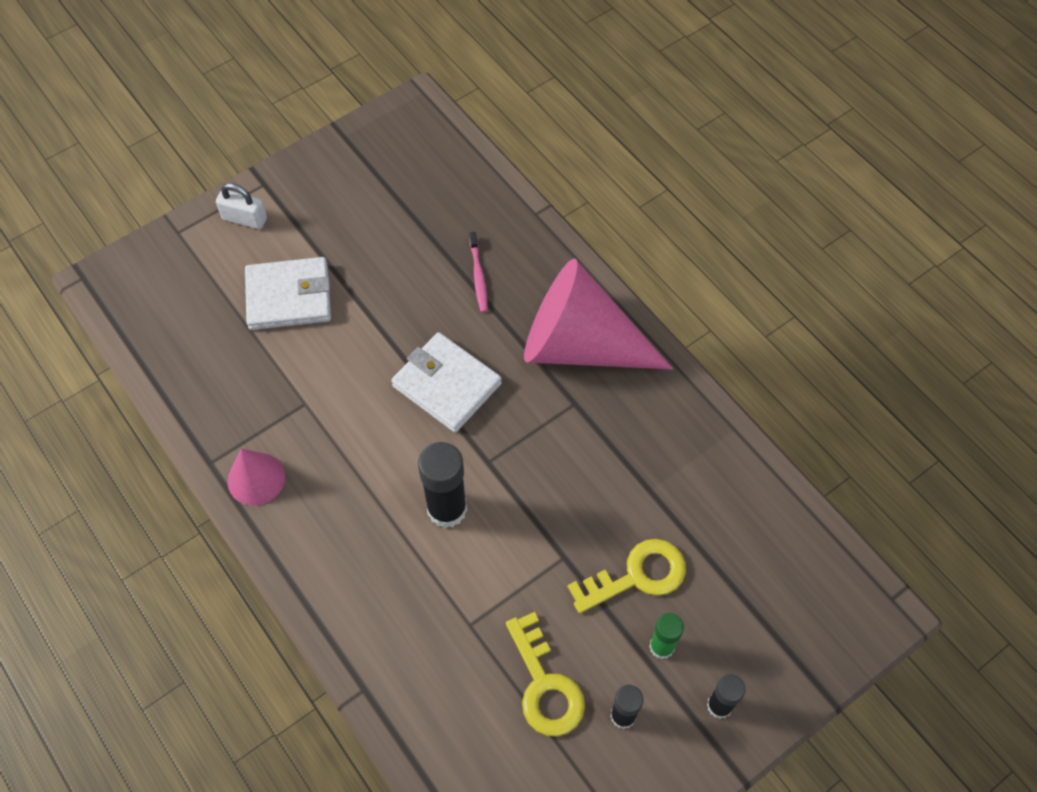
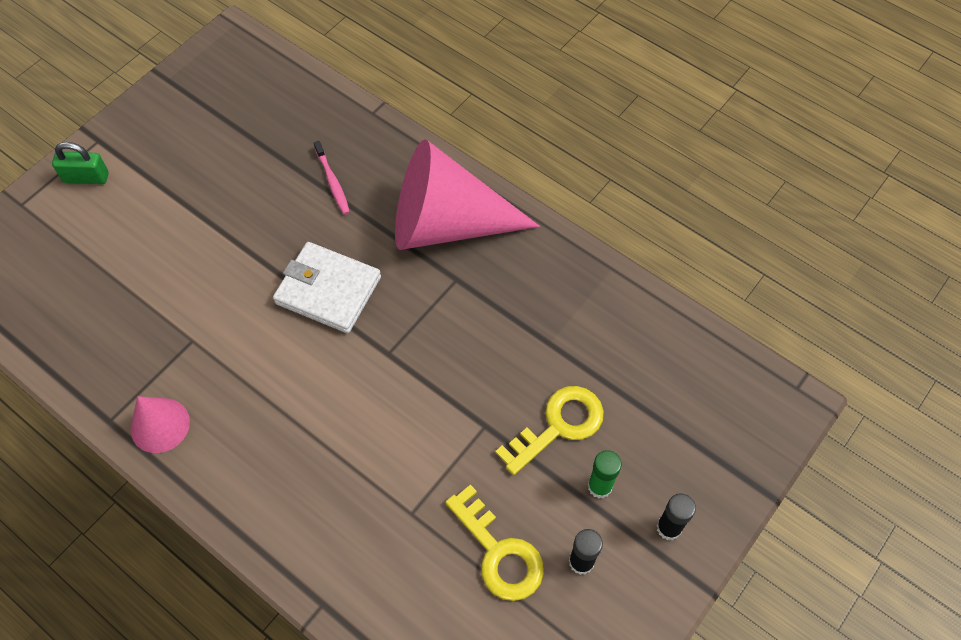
camera: 15 degrees left, 0 degrees up
white padlock [216,183,267,229] -> green padlock [52,142,109,184]
white wallet [245,257,331,330] -> none
black glue stick [418,442,467,528] -> none

